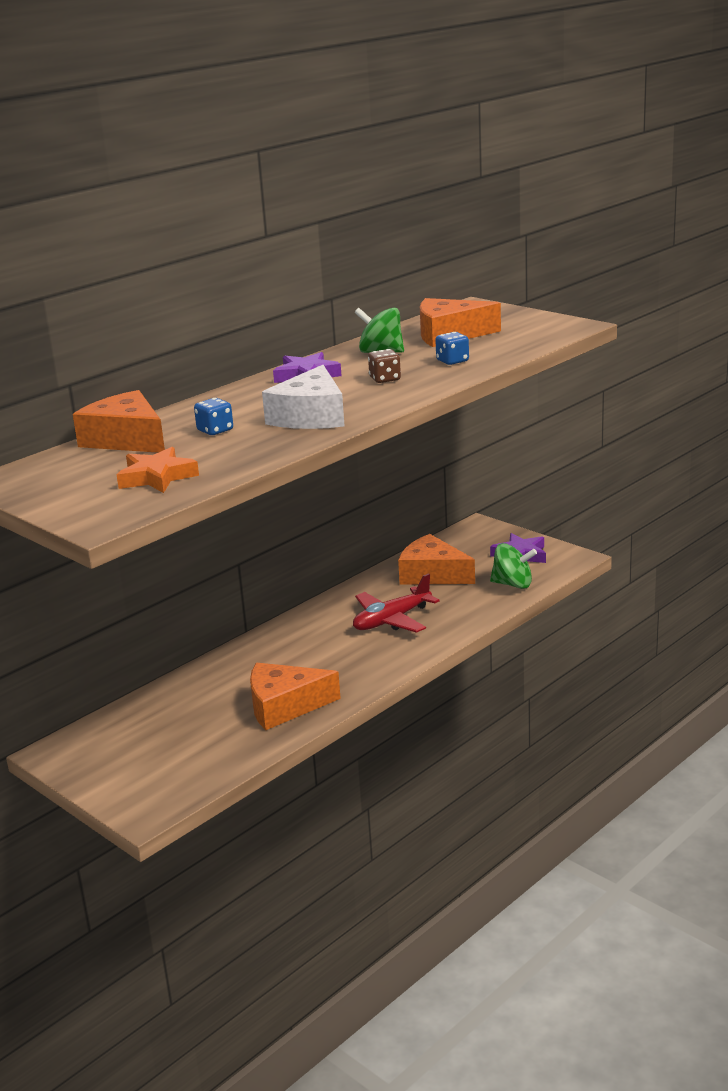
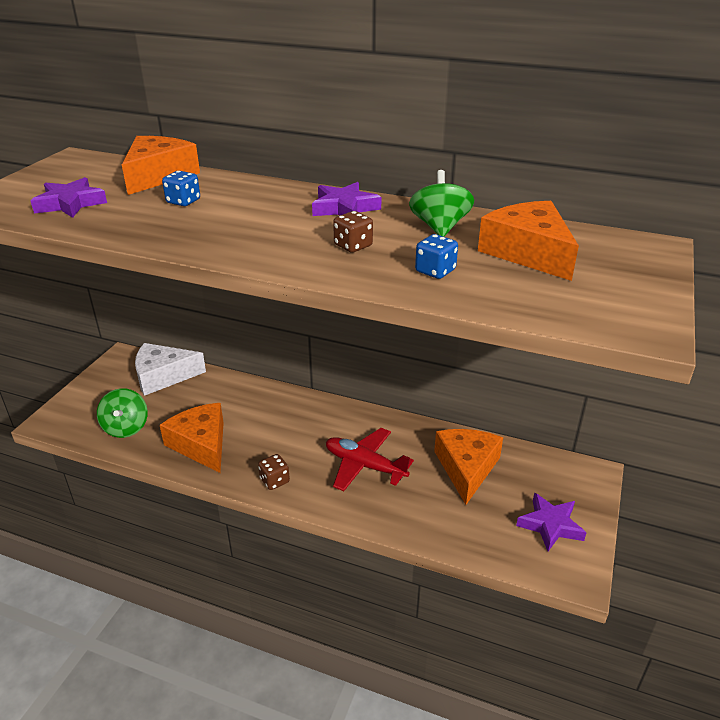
camera: 65 degrees right, 10 degrees up
orange star [117,447,199,493] -> purple star [31,177,107,218]
white cheese [262,365,345,429] -> white cheese moved to [135,343,206,396]
green spinning top [490,543,537,589] -> green spinning top moved to [97,388,148,438]
none -> brown dice [258,454,290,490]

